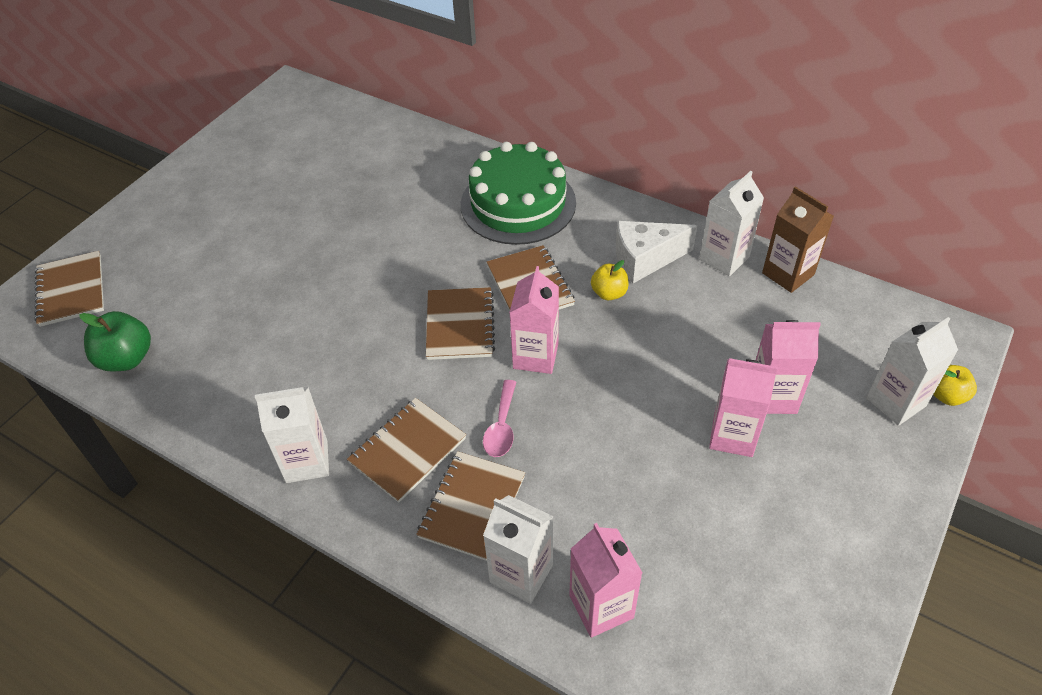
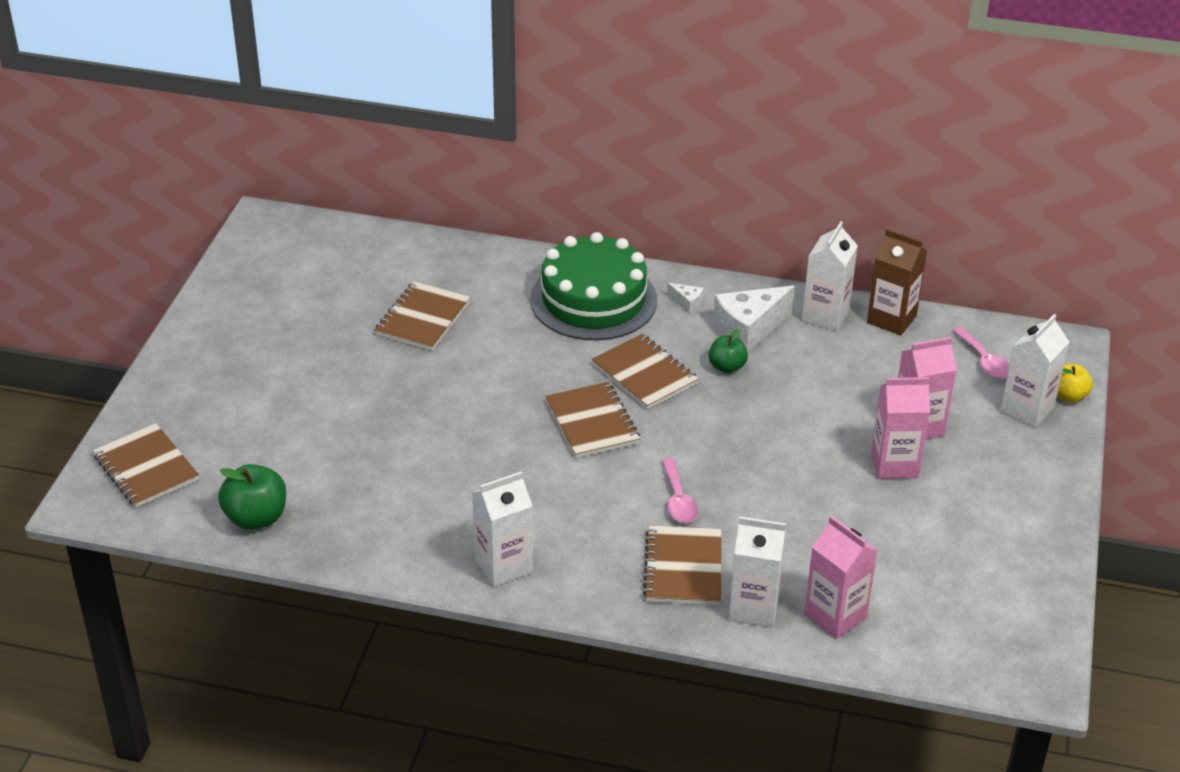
camera: 20 degrees left, 10 degrees down
brown notebook [347,398,466,503] -> brown notebook moved to [375,281,470,351]
pink carton [509,266,559,374] -> none
yellow apple [591,260,629,300] -> green apple [709,329,748,373]
none -> white cheese [667,283,704,314]
none -> pink spoon [952,327,1009,379]

